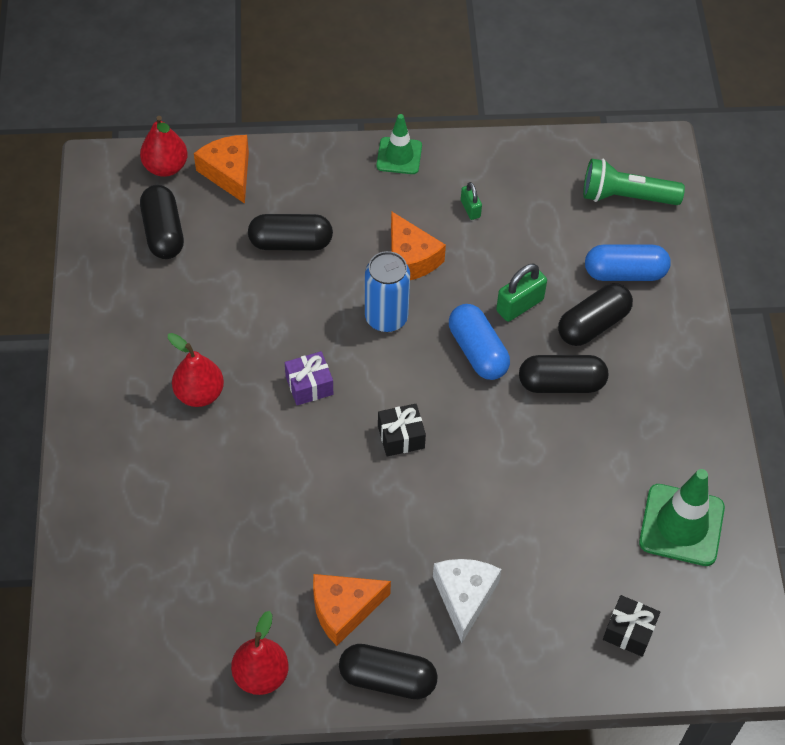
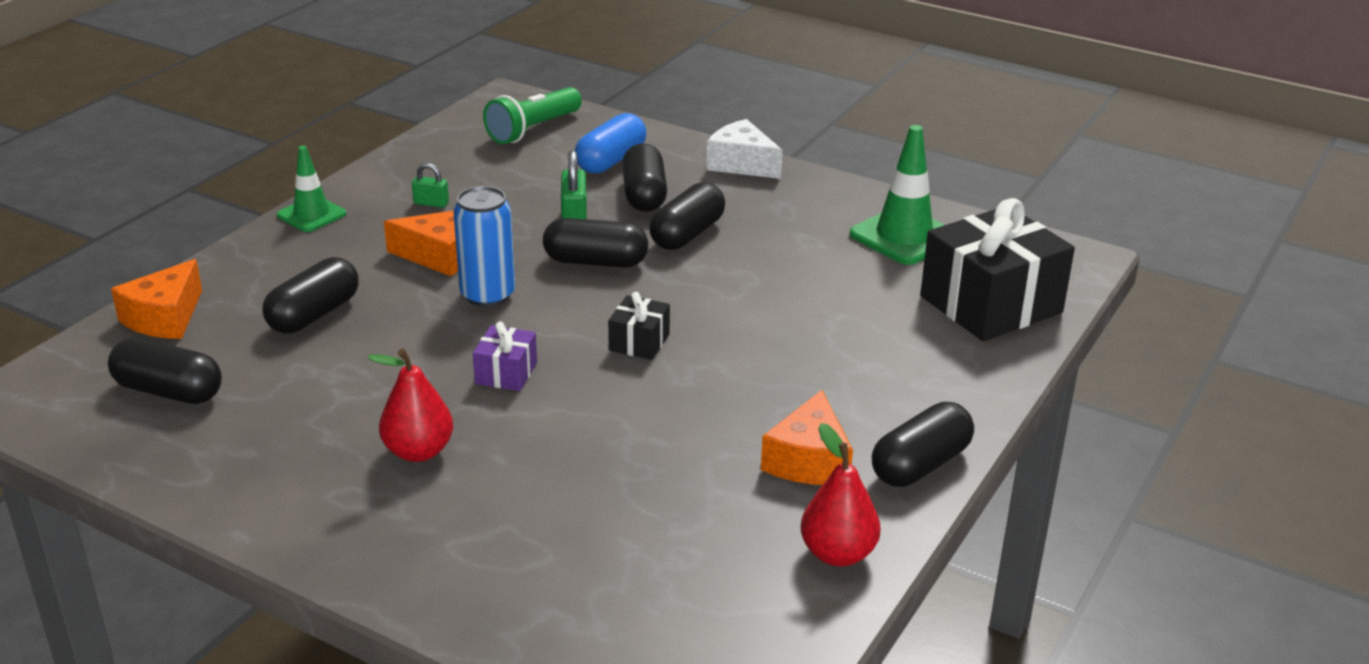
camera: 55 degrees left, 25 degrees down
red pear [140,116,188,177] -> none
orange cheese [194,135,249,204] -> orange cheese turned 75 degrees counterclockwise [111,259,202,339]
white cheese [433,559,501,643] -> white cheese moved to [706,119,783,179]
blue capsule [449,304,510,380] -> black capsule [543,218,648,268]
black gift [603,595,661,657] -> black gift [920,198,1075,342], size x2.19

